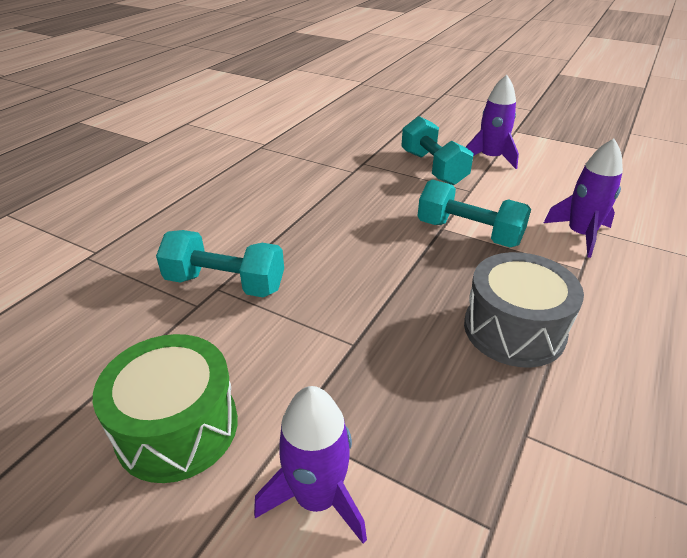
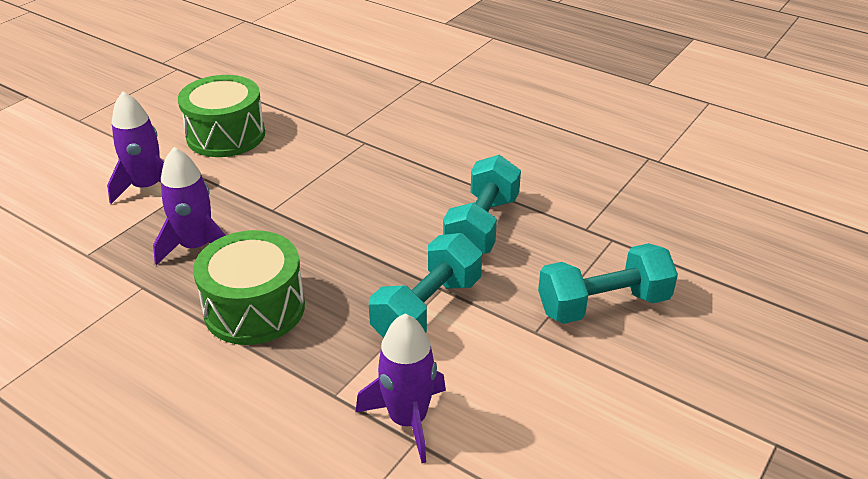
camera: 95 degrees right, 0 degrees up
turquoise dumbbell [156,230,284,298] -> turquoise dumbbell moved to [443,155,521,254]
grey drum [464,252,584,368] -> green drum [193,230,305,345]
purple rocket [466,75,519,169] -> purple rocket moved to [153,147,226,265]

